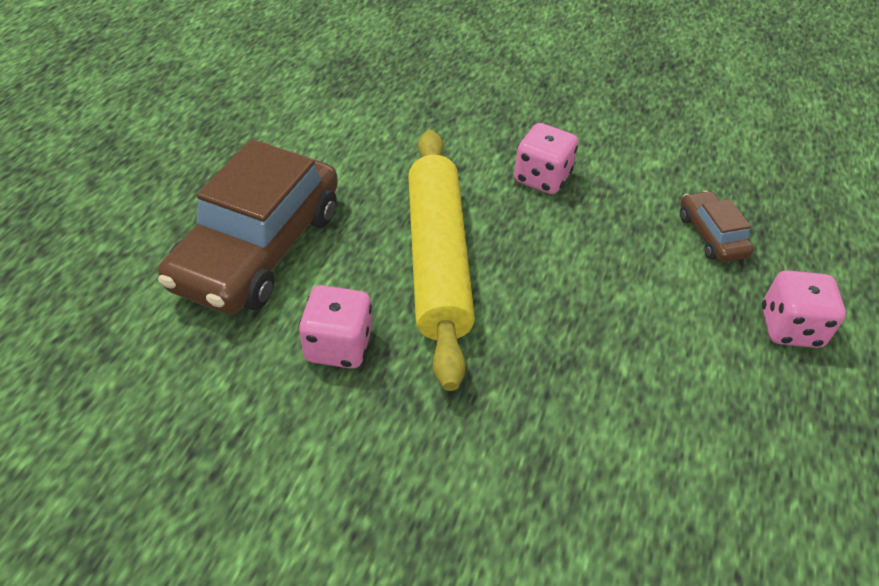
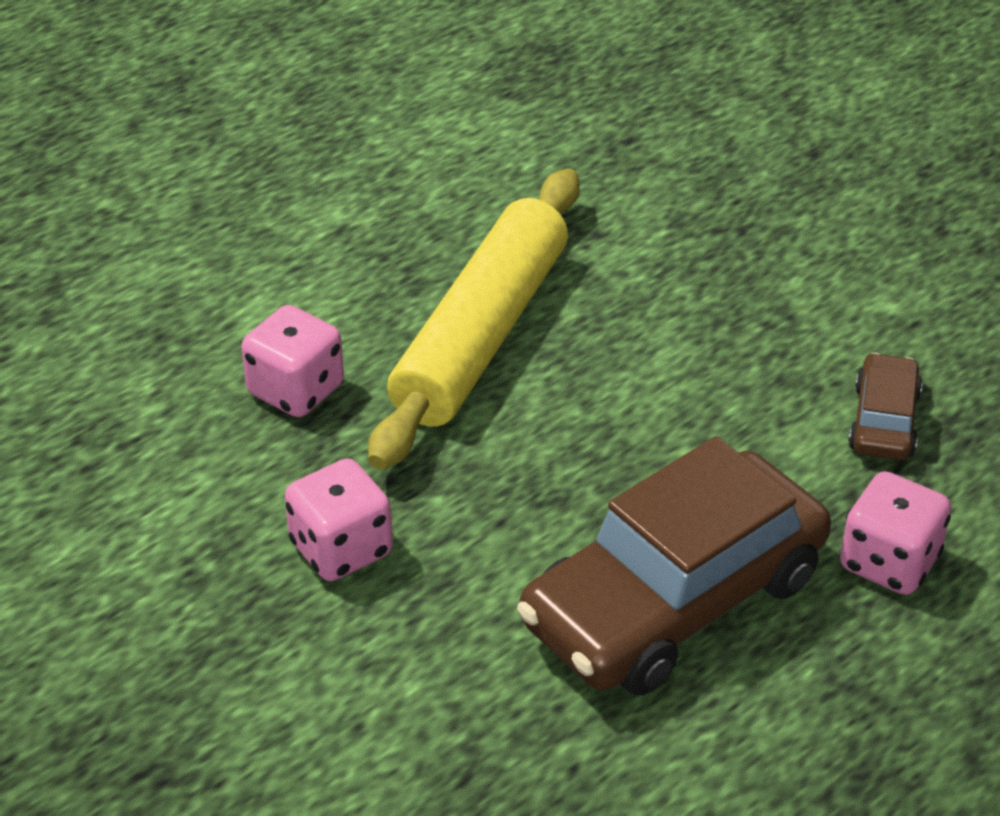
camera: 30 degrees right, 5 degrees down
brown car [158,139,338,314] -> brown car moved to [517,436,831,696]
pink dice [514,123,578,194] -> pink dice moved to [285,458,393,581]

